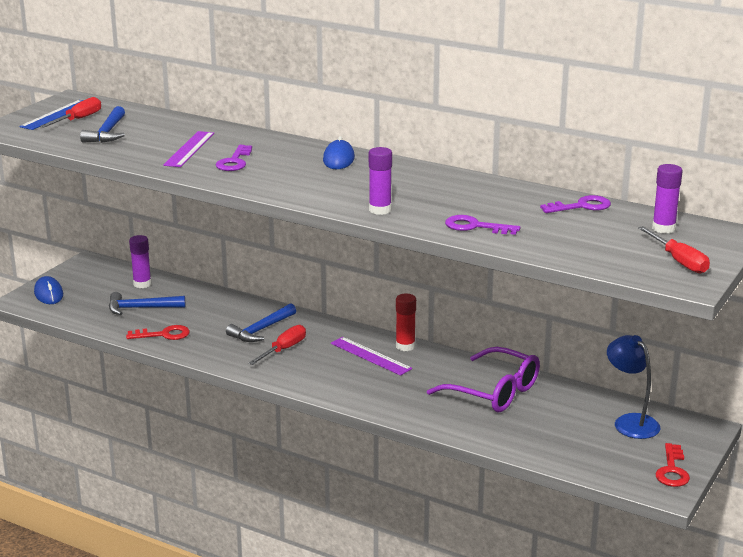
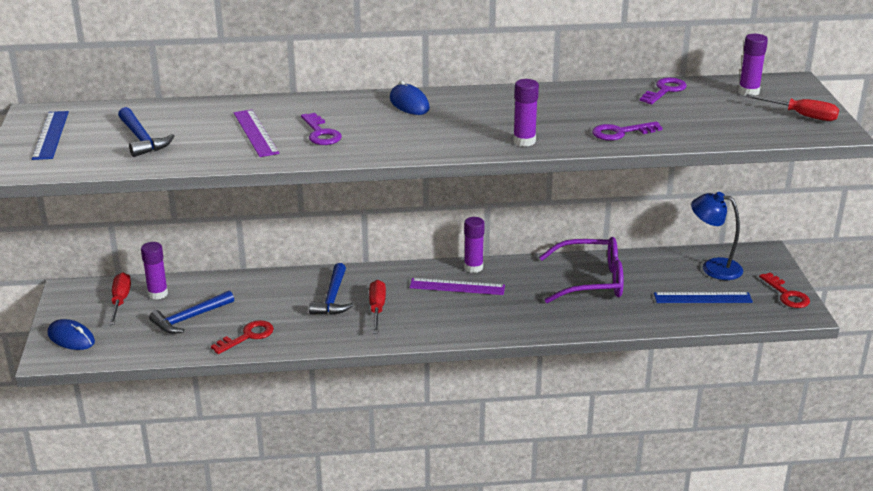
camera: 35 degrees left, 5 degrees up
red screwdriver [40,97,101,127] -> red screwdriver moved to [109,272,131,325]
red glue stick [396,293,416,351] -> purple glue stick [464,217,485,273]
none -> blue ruler [654,292,753,303]

